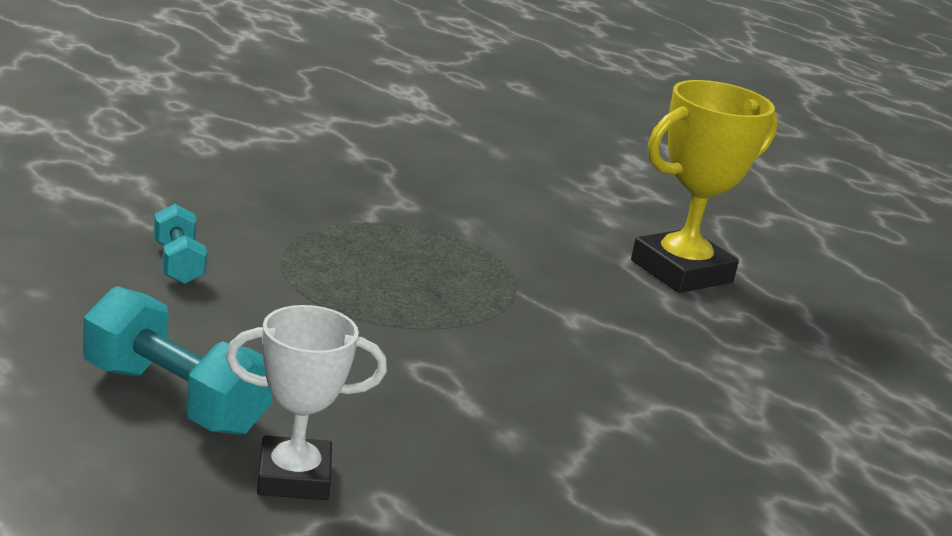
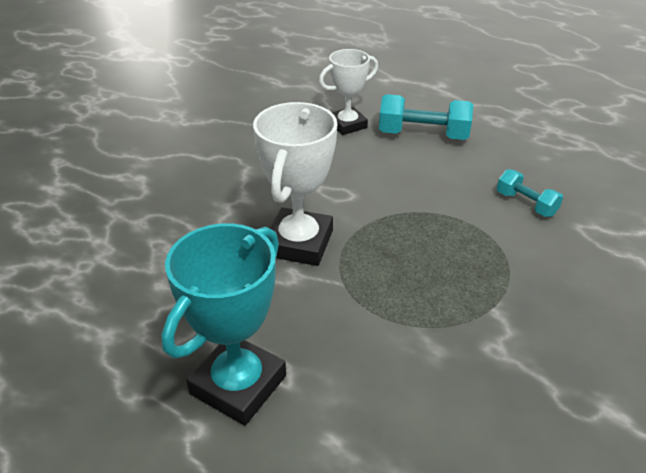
camera: 160 degrees right, 15 degrees up
yellow trophy [631,80,778,293] -> turquoise trophy [161,223,286,425]
none -> white trophy [253,102,337,266]

